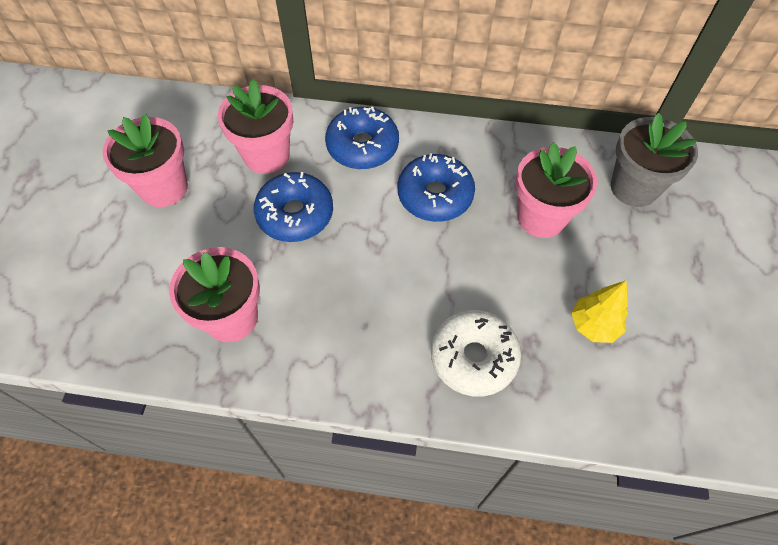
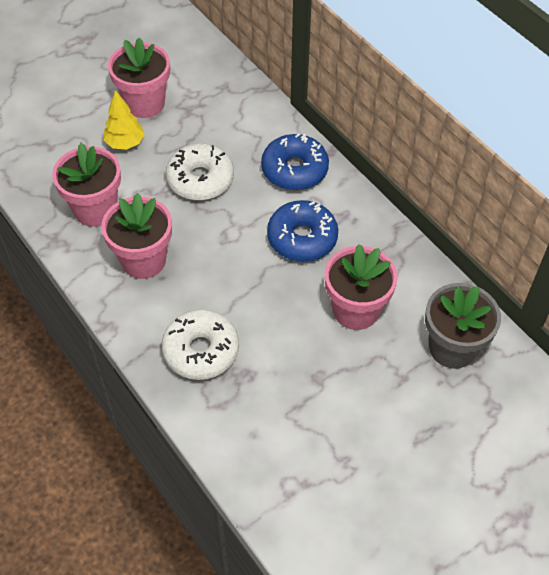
camera: 45 degrees right, 5 degrees down
pink flower pot [218,79,293,174] -> pink flower pot moved to [101,193,172,279]
blue donut [254,172,333,242] -> white donut [166,143,234,201]
yellow tree [571,281,628,343] -> yellow tree moved to [103,90,145,150]

